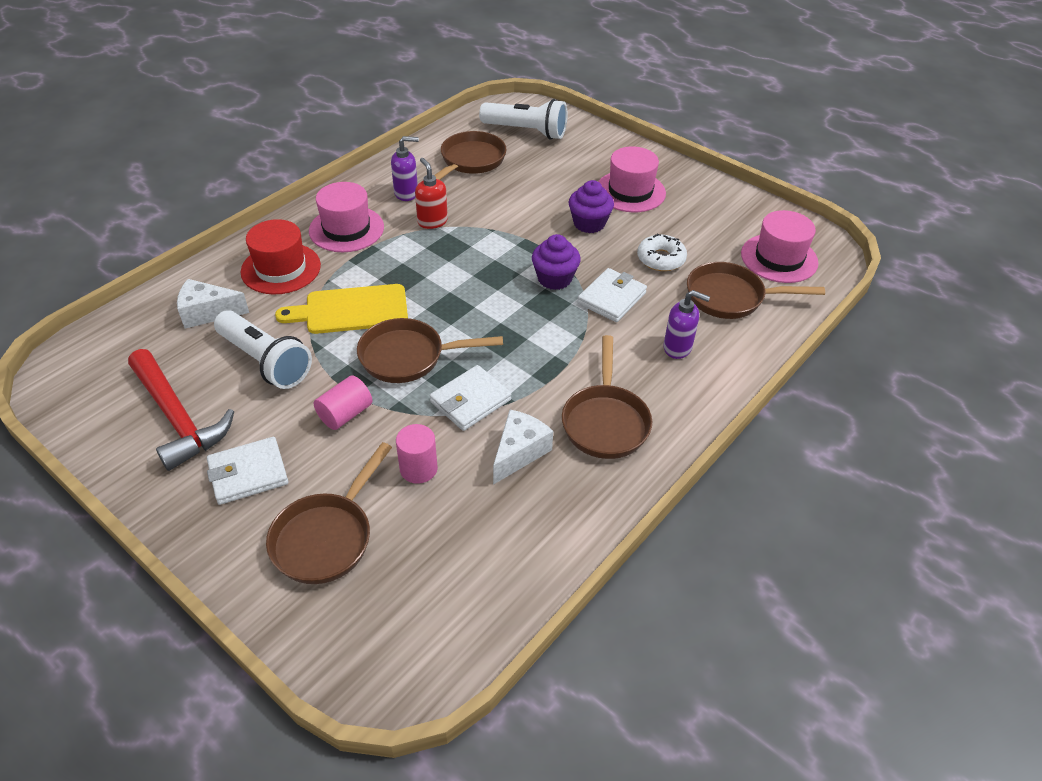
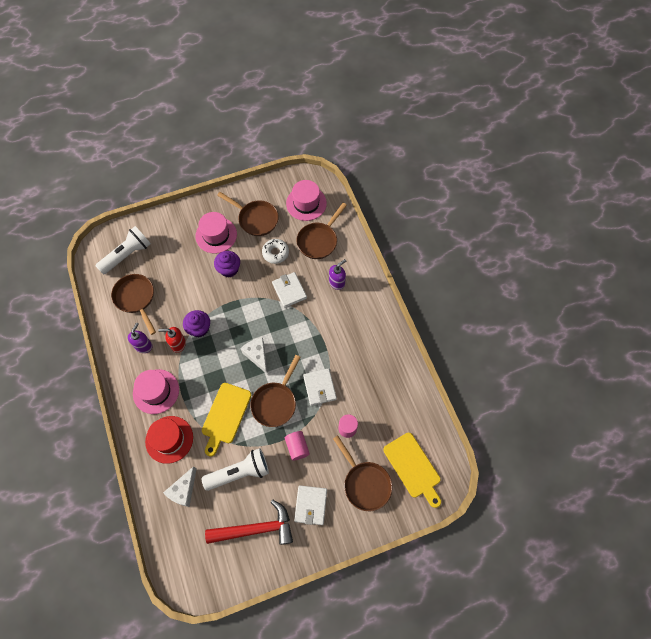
camera: 60 degrees left, 20 degrees up
white cheese [493,410,553,485] -> white cheese moved to [240,337,267,374]
purple cupcake [532,234,581,290] -> purple cupcake moved to [183,310,210,337]
brown pan [562,335,652,459] -> brown pan moved to [217,192,279,236]
none -> yellow cutting board [383,433,441,508]

